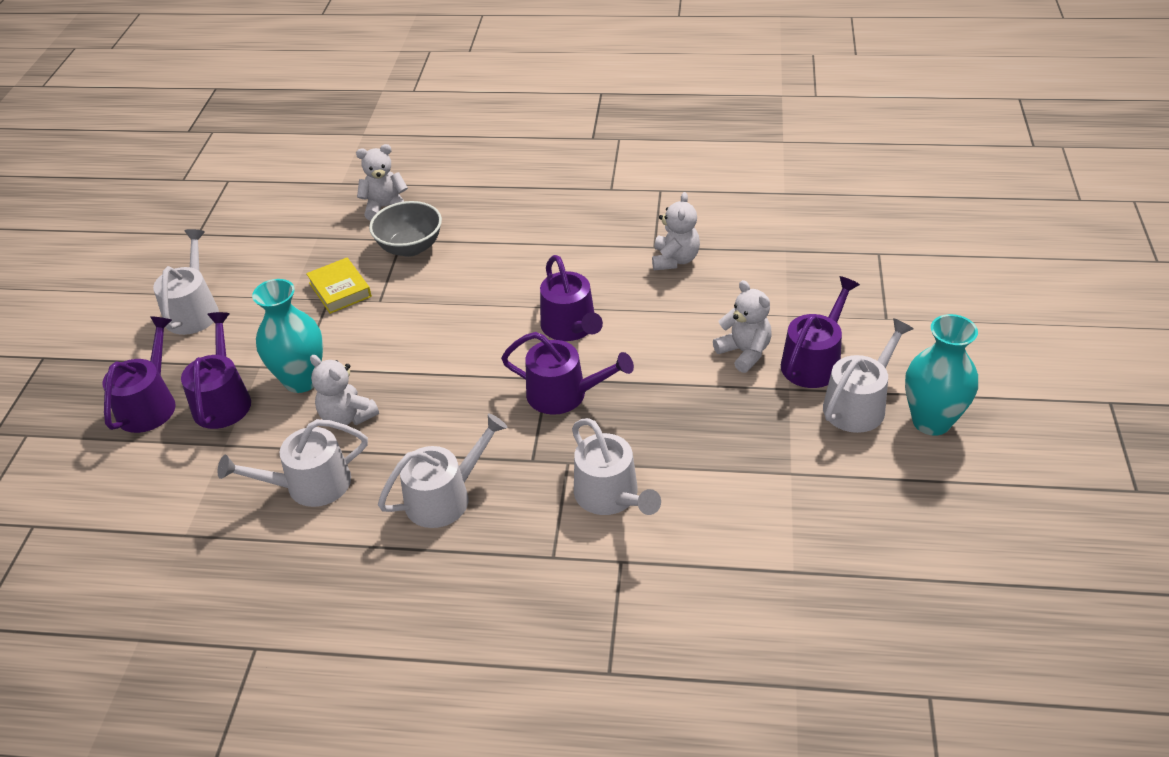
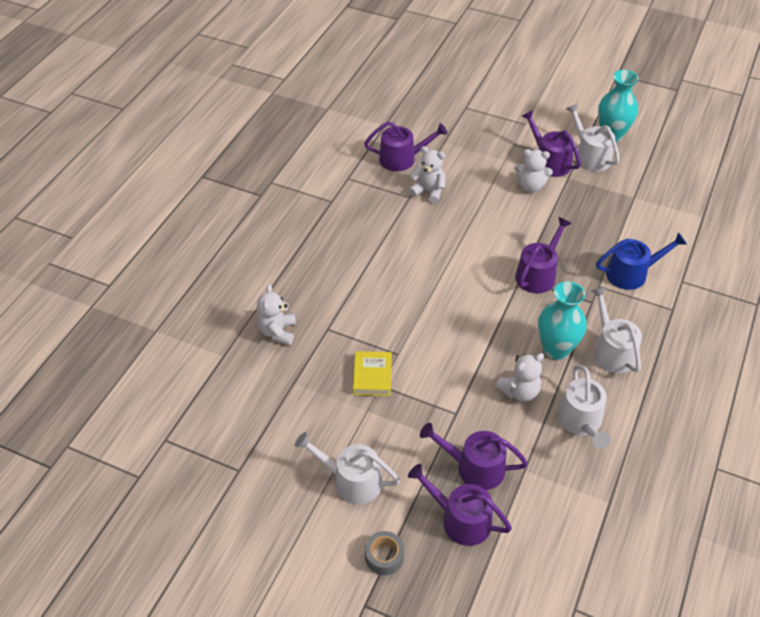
camera: 75 degrees left, 5 degrees up
turquoise vase [252,279,323,393] -> turquoise vase moved to [538,281,587,360]
yellow book [306,258,372,314] -> yellow book turned 75 degrees counterclockwise [353,351,392,396]
grey bowl [369,201,442,257] -> none
purple watering can [540,255,603,341] -> purple watering can moved to [364,122,448,171]
white watering can [572,418,661,515] -> blue watering can [596,232,687,290]
white teddy bear [713,280,772,373] -> white teddy bear turned 150 degrees counterclockwise [514,149,553,192]
none -> grey tape [365,531,404,575]

